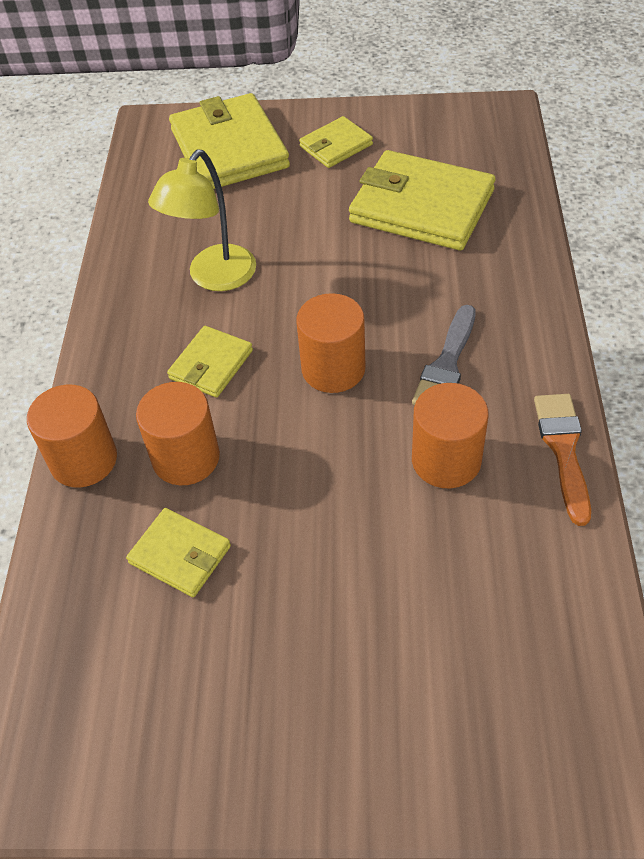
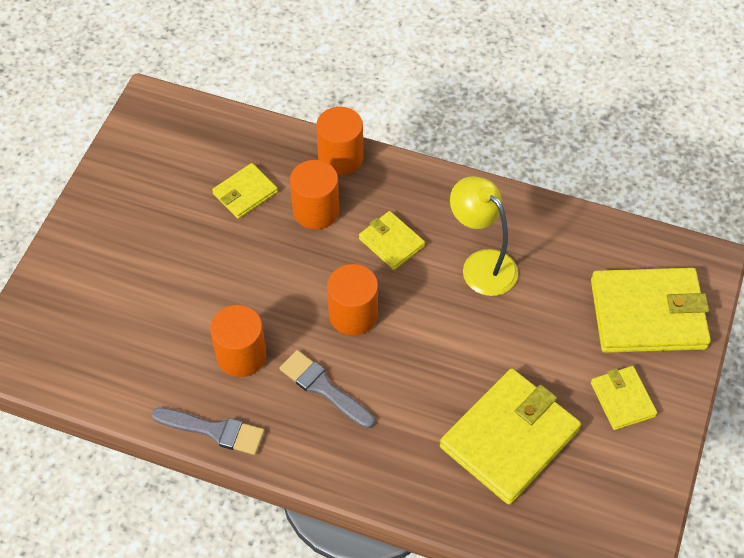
camera: 105 degrees right, 5 degrees up
orange brush [534,394,591,526] -> grey brush [152,407,265,455]

